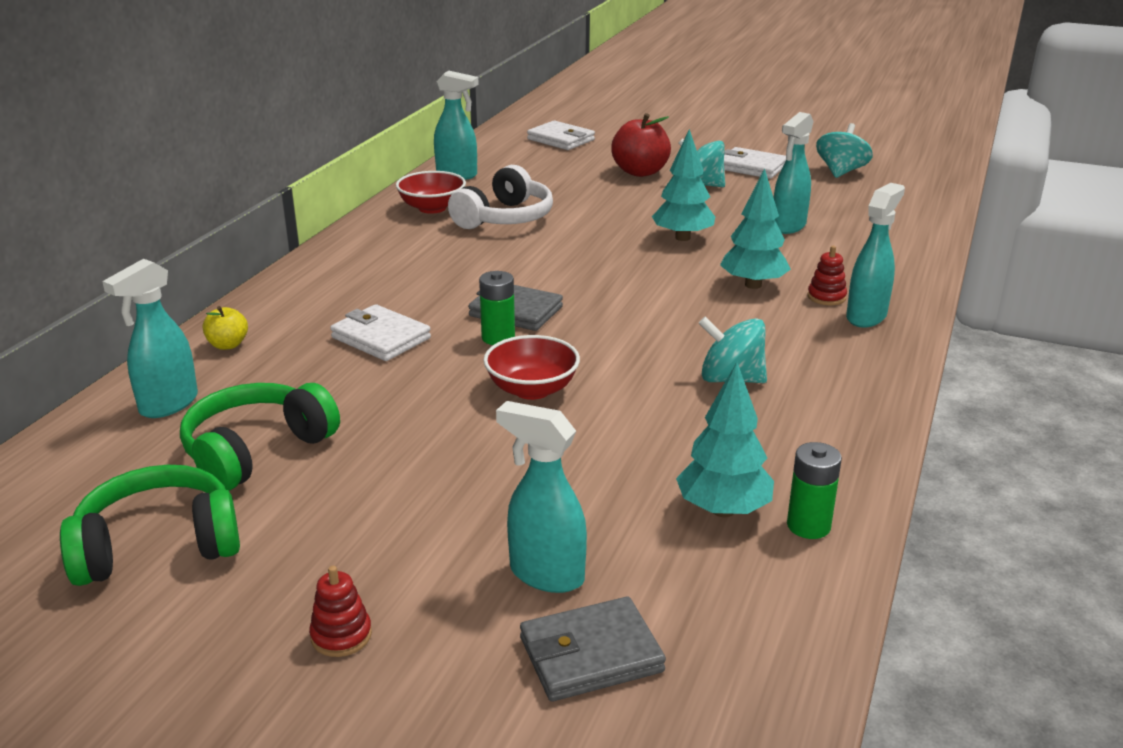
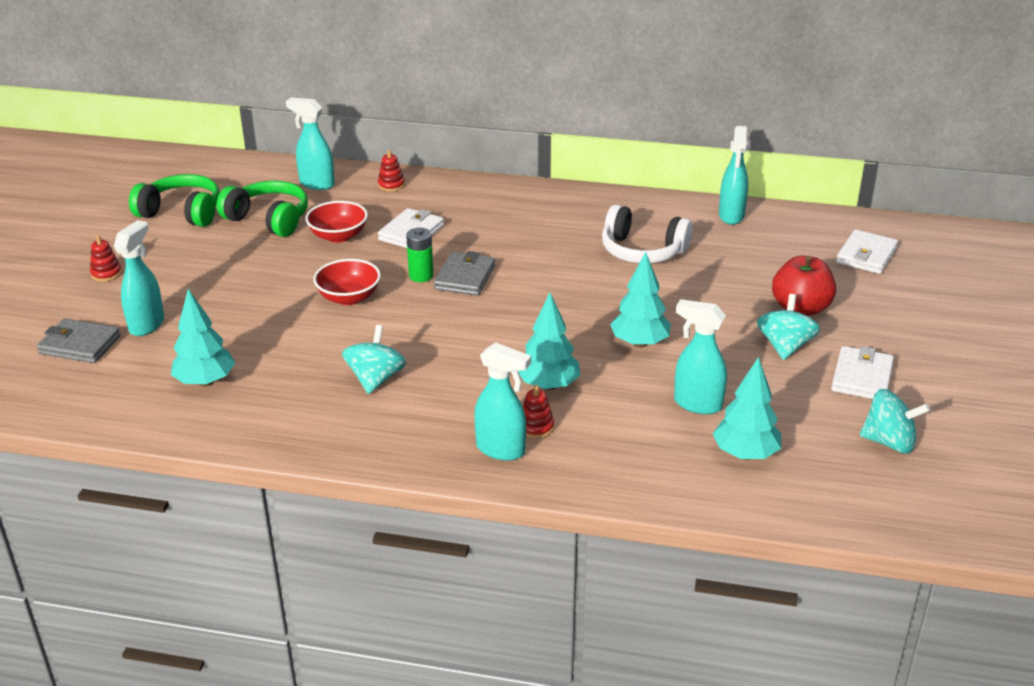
camera: 80 degrees right, 5 degrees up
green headphones [60,465,240,586] -> green headphones turned 45 degrees counterclockwise [129,174,220,227]
yellow apple [203,306,248,350] -> red stacking toy [378,150,405,192]
red bowl [396,171,466,214] -> red bowl moved to [305,201,368,243]
grey wallet [520,597,666,702] -> grey wallet turned 45 degrees counterclockwise [37,319,121,363]
green battery [787,442,842,539] -> none
none -> turquoise tree [713,357,781,460]

